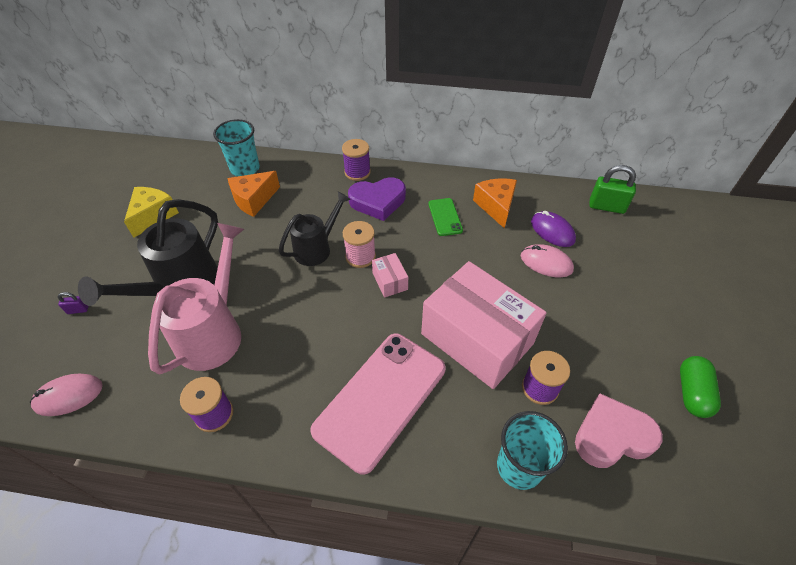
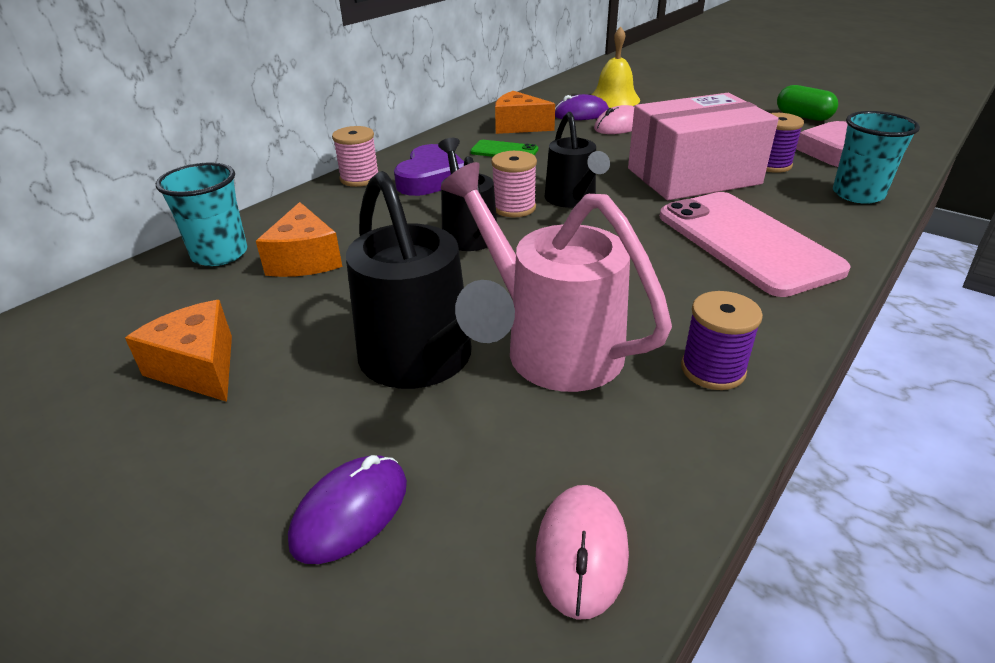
camera: 60 degrees left, 15 degrees down
purple padlock [58,292,89,314] -> purple mouse [288,455,407,564]
yellow cheese [124,187,179,238] -> orange cheese [125,300,232,402]
purple spool [342,139,371,181] -> pink spool [332,126,378,187]
pink box [372,253,408,297] -> black watering can [545,112,610,208]
green padlock [589,165,636,214] -> none
none -> yellow bell [592,26,640,108]

